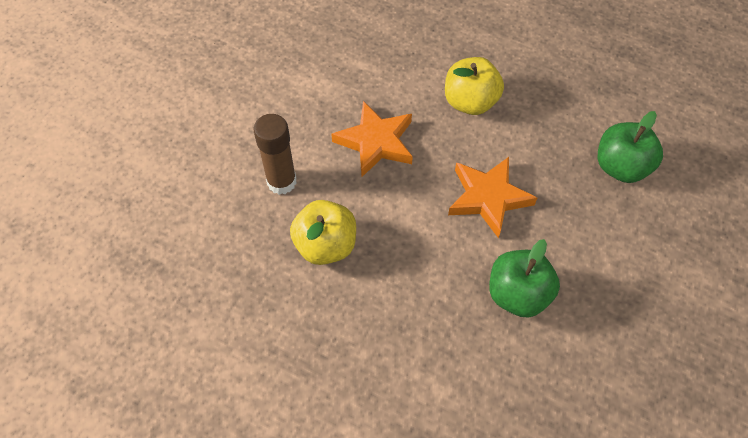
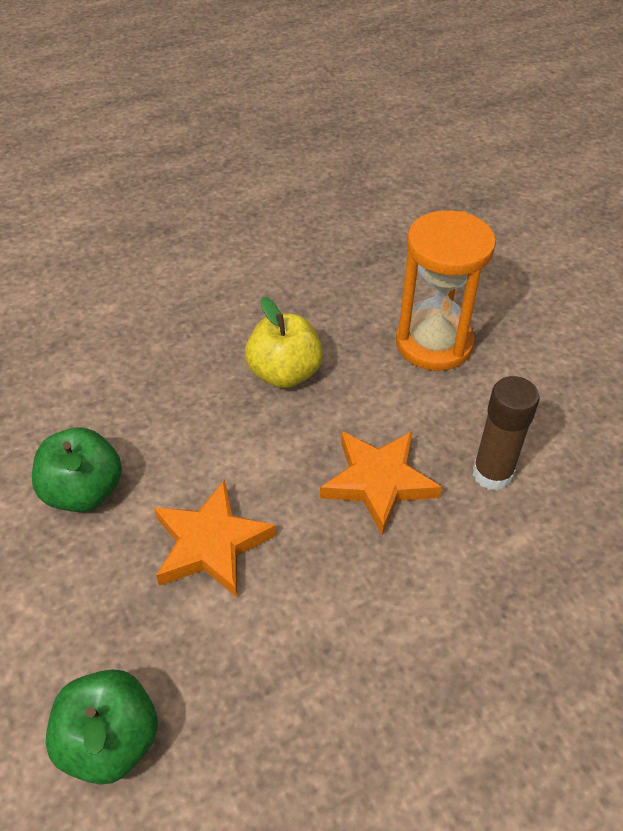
camera: 125 degrees right, 10 degrees down
brown glue stick [253,114,297,195] -> brown glue stick moved to [473,376,540,491]
yellow apple [445,57,504,115] -> none
none -> orange hourglass [396,210,496,371]

